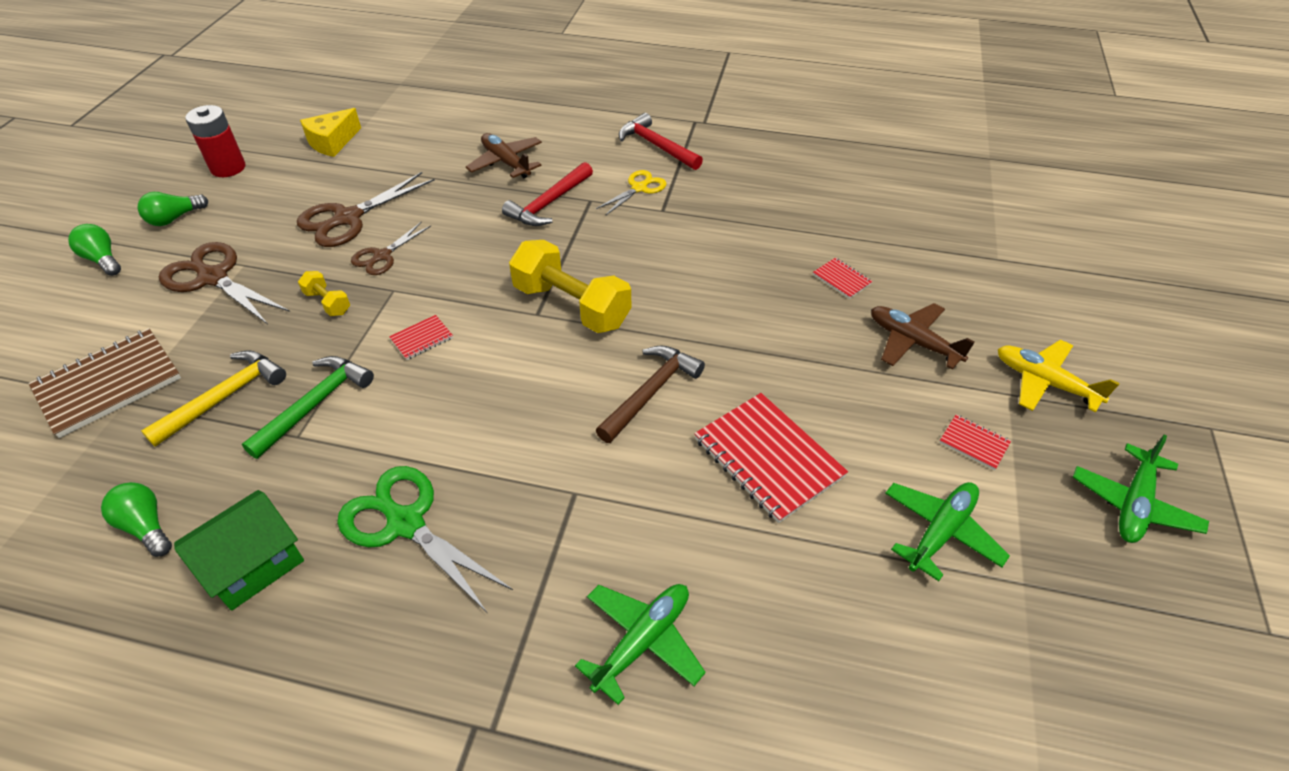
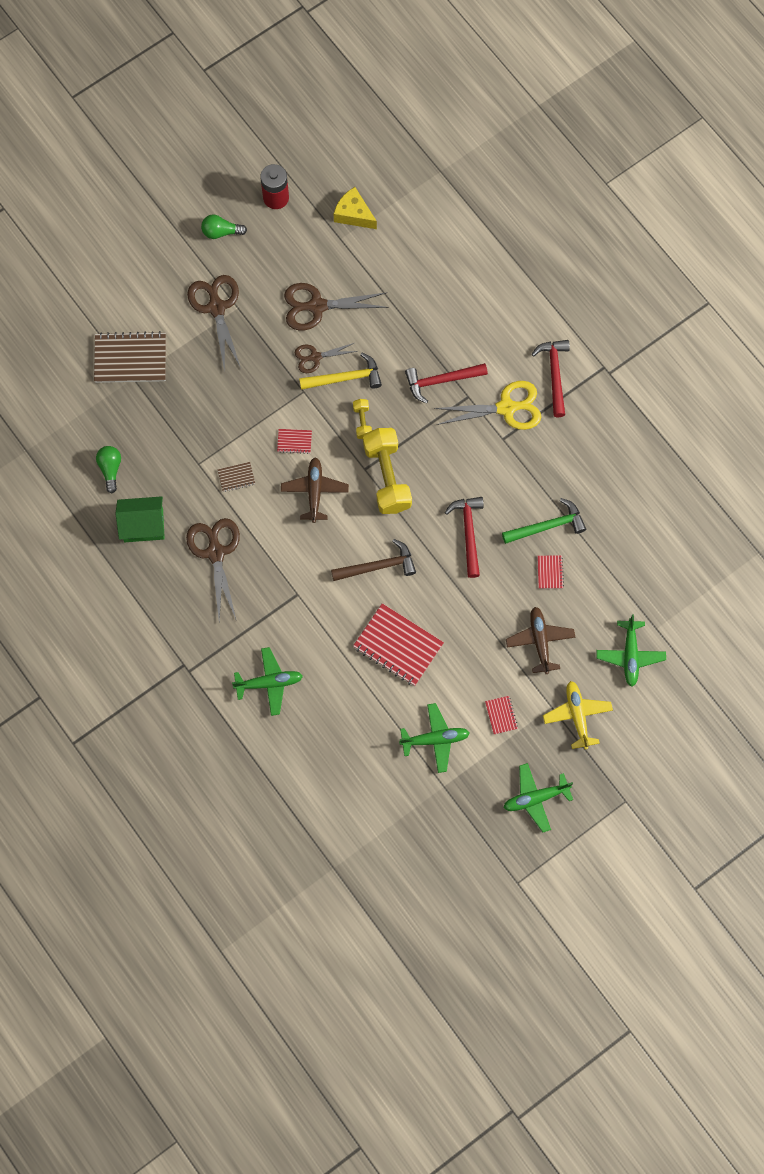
camera: 40 degrees right, 25 degrees up
green light bulb [68,224,121,276] -> none
yellow hammer [141,350,286,447] -> yellow hammer moved to [299,353,382,390]
green hammer [242,356,374,459] -> green hammer moved to [502,498,586,544]
yellow dumbbell [298,271,350,316] -> yellow dumbbell moved to [353,399,372,439]
yellow cheese [300,108,361,157] -> yellow cheese turned 45 degrees clockwise [334,187,377,229]
green scissors [337,466,513,614] -> brown scissors [186,518,240,620]
brown plane [466,133,542,178] -> brown plane moved to [281,457,349,523]
yellow scissors [596,170,666,216] -> yellow scissors [434,381,541,430], size x1.67
red notebook [694,393,848,523] -> red notebook turned 60 degrees counterclockwise [353,603,444,686]
none -> brown notebook [217,462,255,492]
none -> red hammer [445,497,484,578]
none -> green plane [596,615,666,687]

